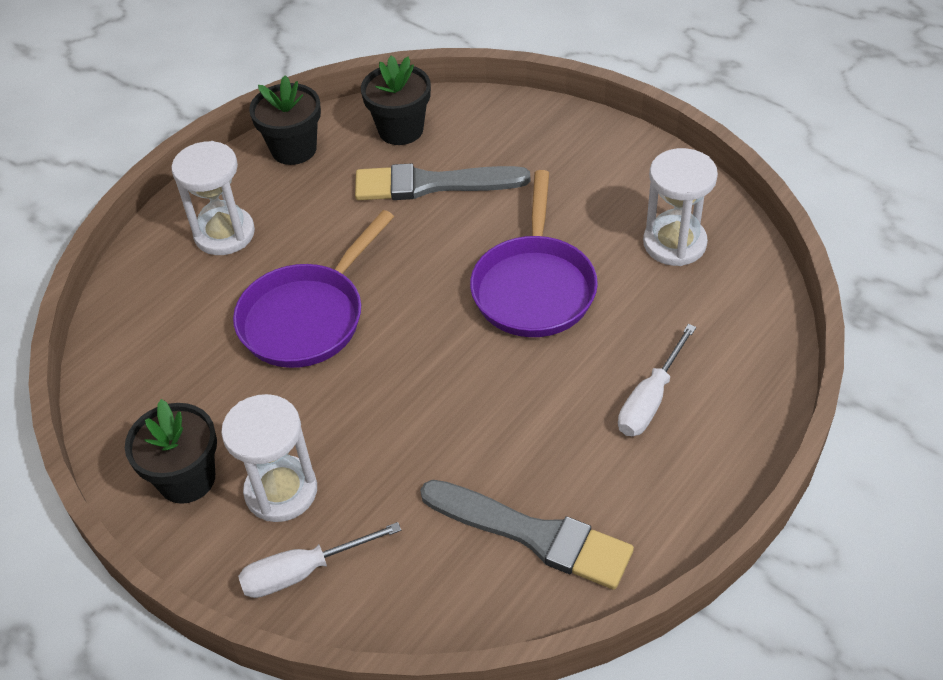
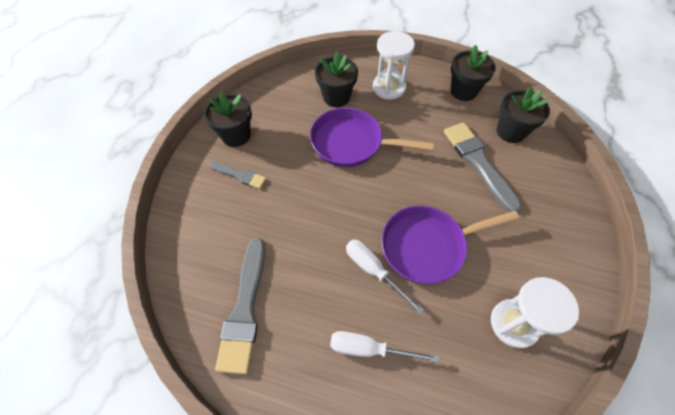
camera: 65 degrees right, 10 degrees up
white hourglass [221,394,317,522] -> grey brush [209,161,266,189]
white screwdriver [238,522,401,598] -> white screwdriver moved to [346,240,424,314]
none -> black flower pot [315,51,358,107]

